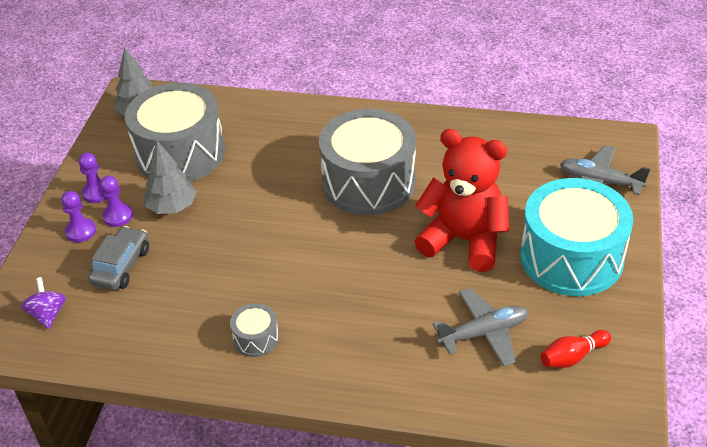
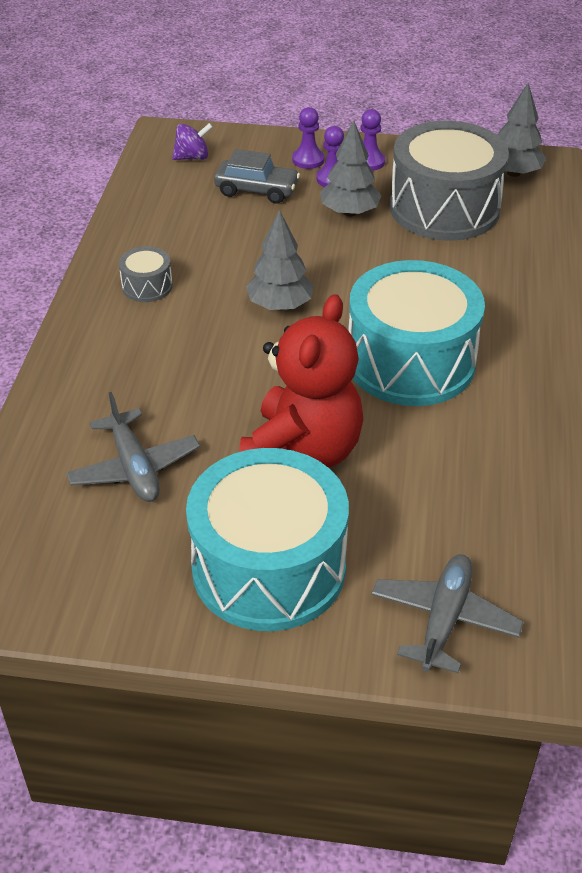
camera: 85 degrees right, 0 degrees up
grey drum [319,109,416,215] -> turquoise drum [348,260,485,406]
red bowling pin [541,330,611,368] -> none
none -> grey tree [246,210,314,310]

